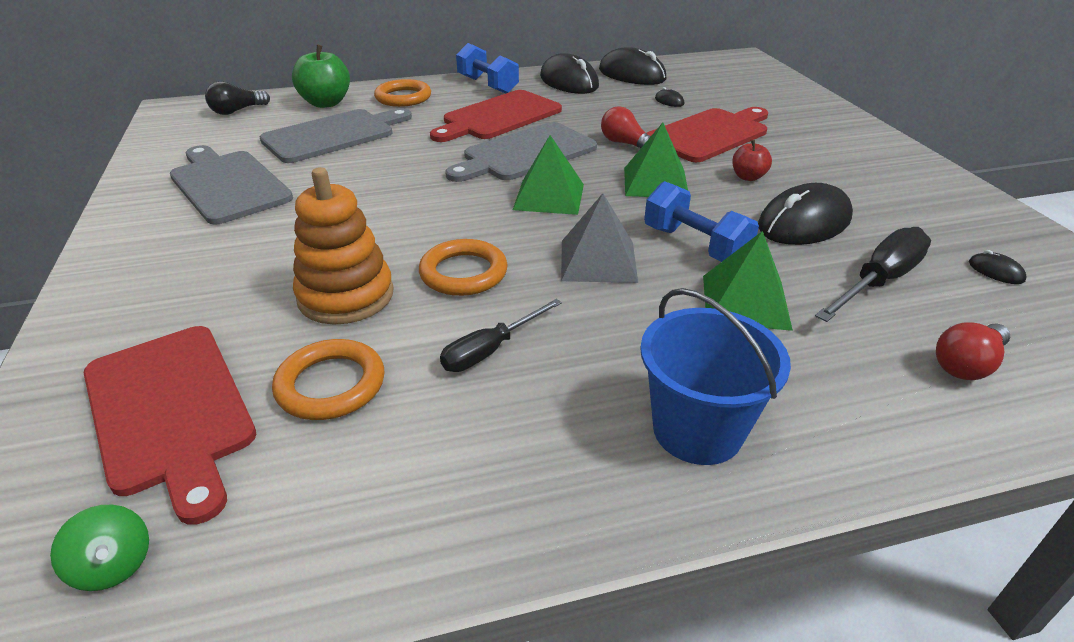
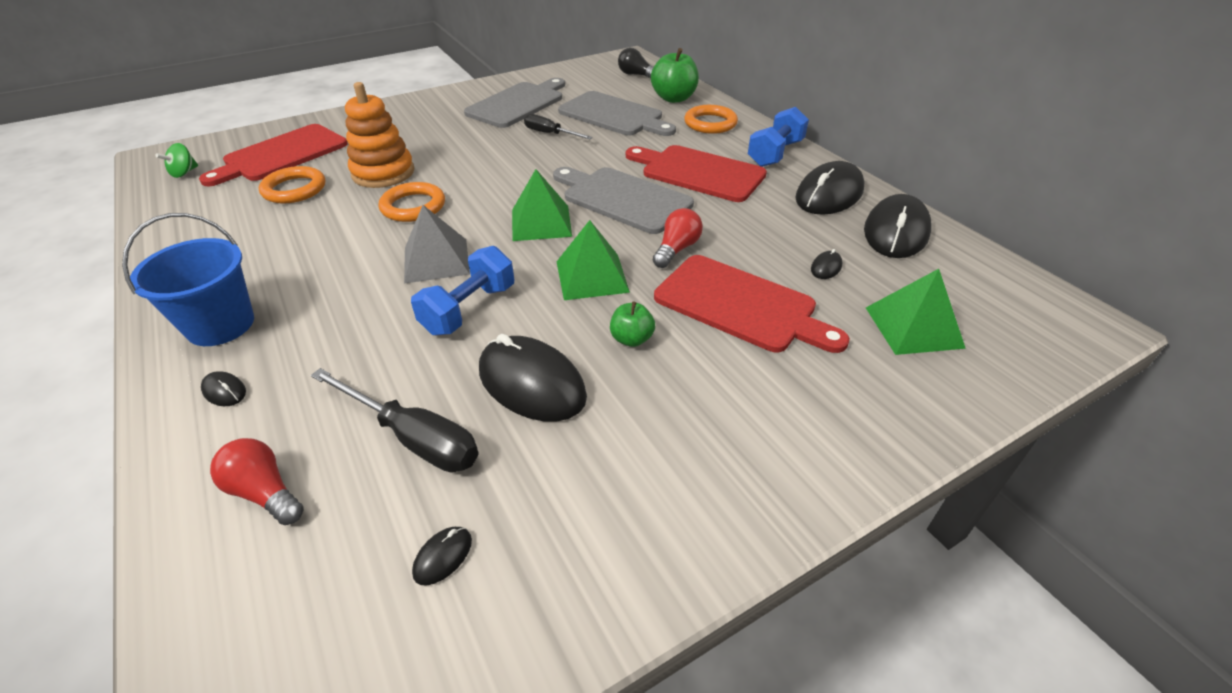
camera: 75 degrees right, 5 degrees up
black screwdriver [440,299,562,372] -> black screwdriver moved to [524,114,593,139]
green pyramid [703,231,793,331] -> green pyramid moved to [866,269,966,355]
red apple [732,140,772,181] -> green apple [610,301,655,347]
none -> black mouse [201,371,246,406]

